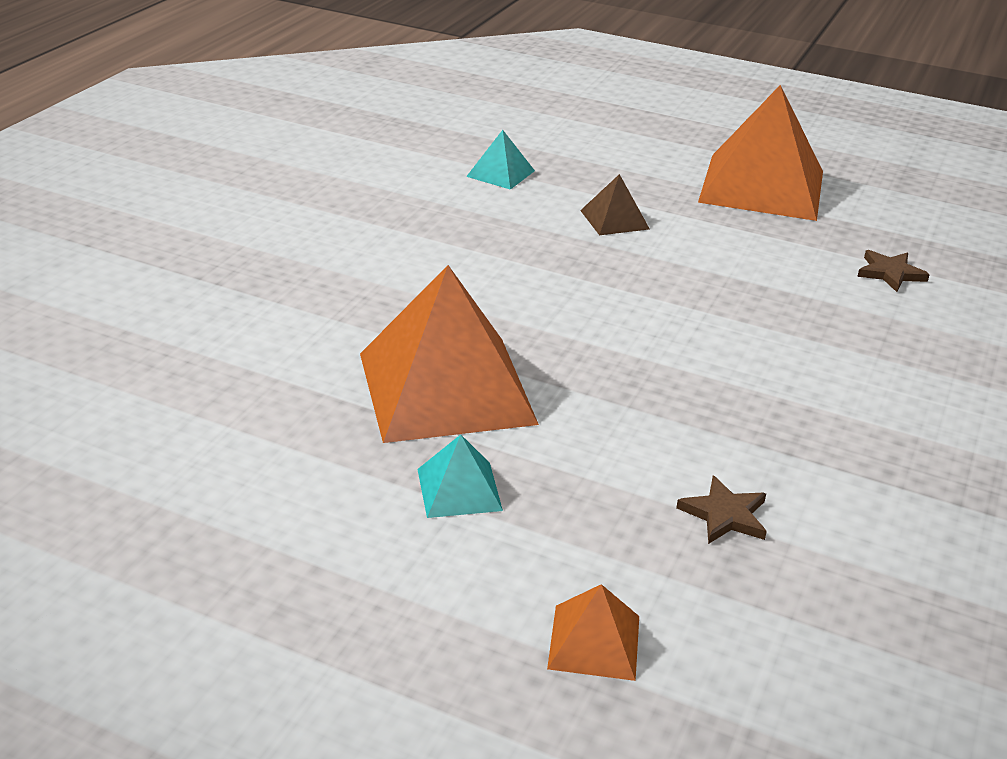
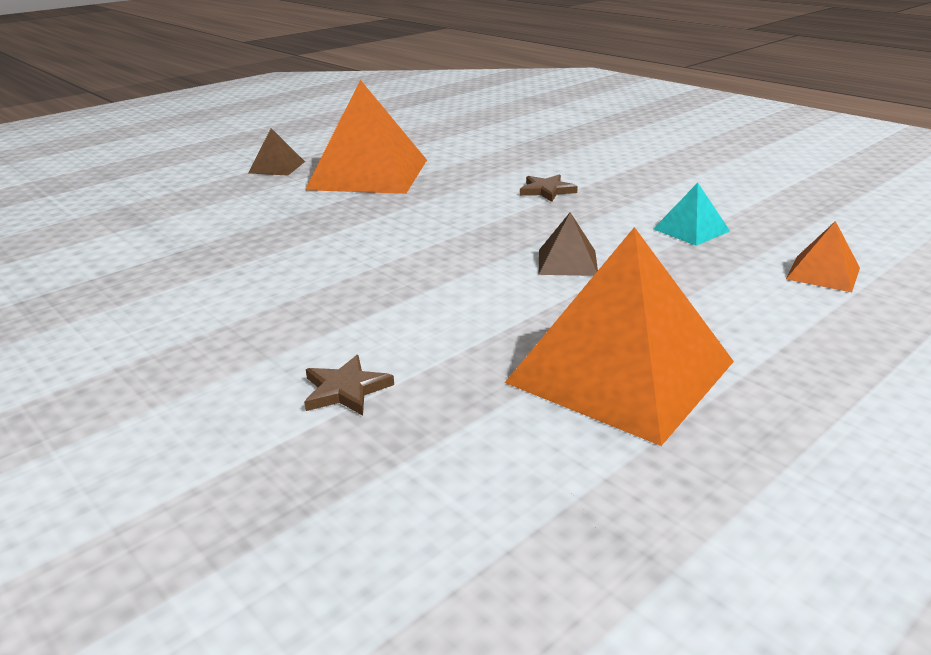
camera: 115 degrees right, 5 degrees down
turquoise pyramid [417,434,503,518] -> brown pyramid [248,128,305,176]
orange pyramid [547,584,639,681] -> orange pyramid moved to [786,221,860,292]
brown star [676,476,767,544] -> brown star moved to [520,174,578,202]

